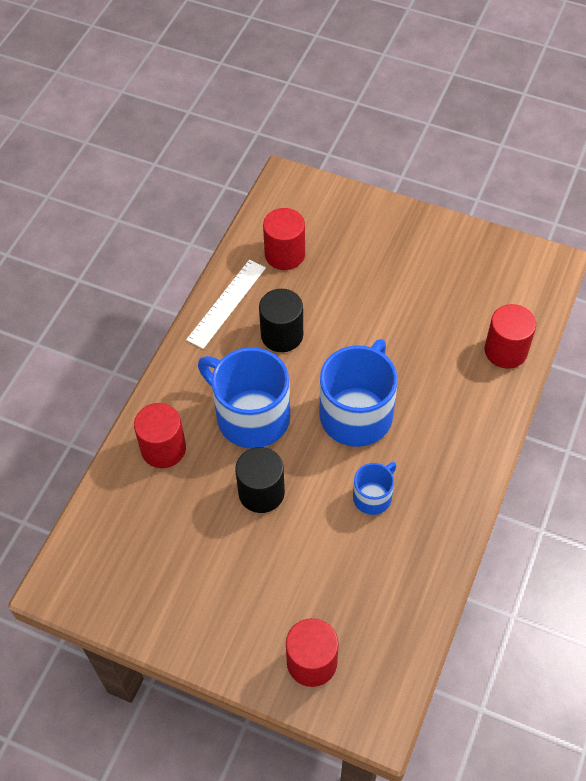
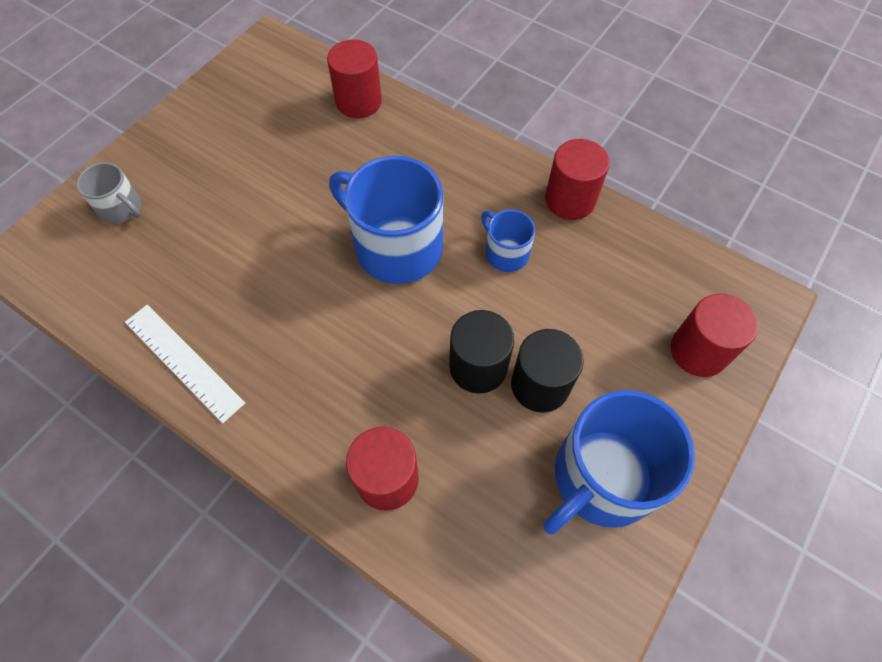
camera: 80 degrees left, 5 degrees up
blue mug [198,347,290,448] -> blue mug moved to [543,390,695,535]
black cylinder [259,289,303,352] -> black cylinder moved to [511,329,584,412]
red cylinder [263,208,305,270] -> red cylinder moved to [545,139,610,220]
none -> grey mug [77,162,141,224]

